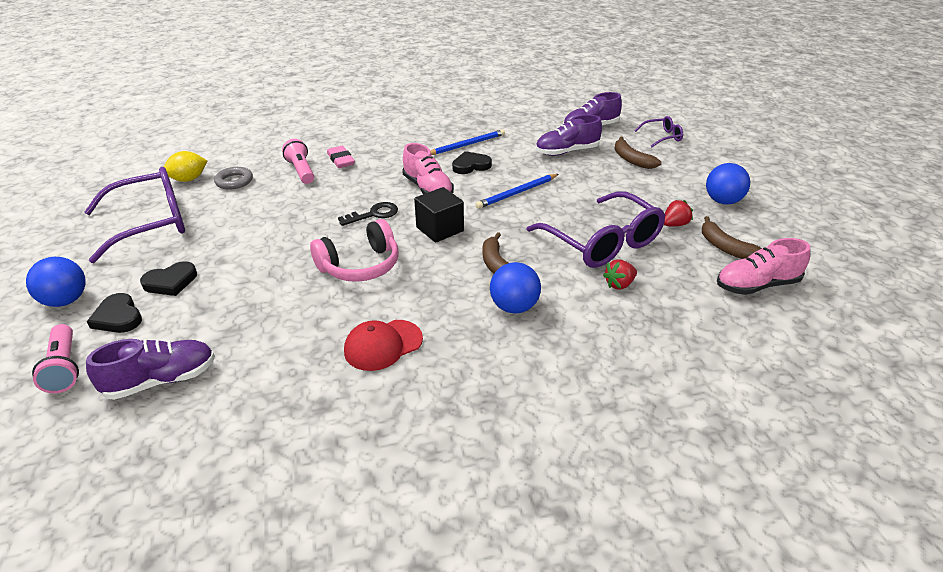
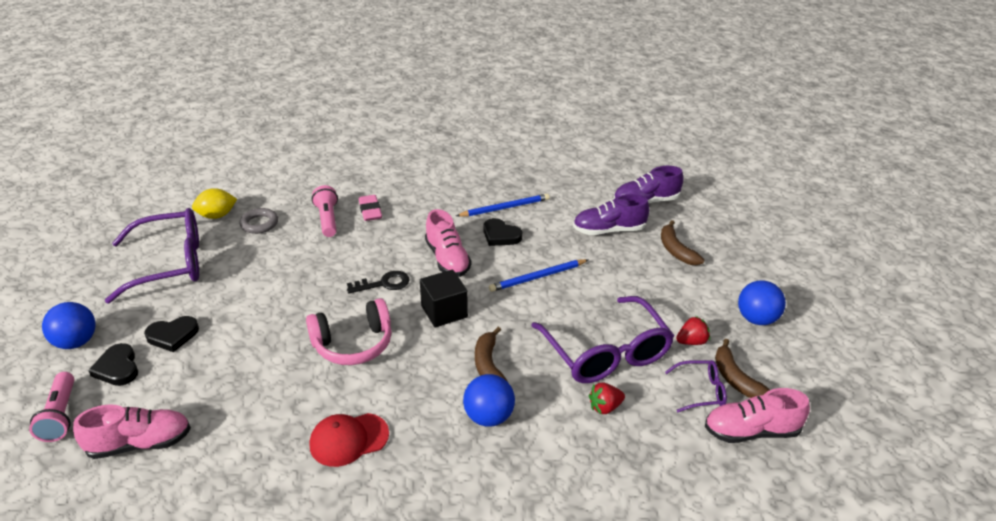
camera: 10 degrees right, 0 degrees up
purple shoe [86,339,215,400] -> pink shoe [73,404,191,459]
black heart [452,151,492,174] -> black heart turned 135 degrees counterclockwise [484,218,522,246]
purple glasses [634,116,683,147] -> purple glasses moved to [665,360,727,412]

